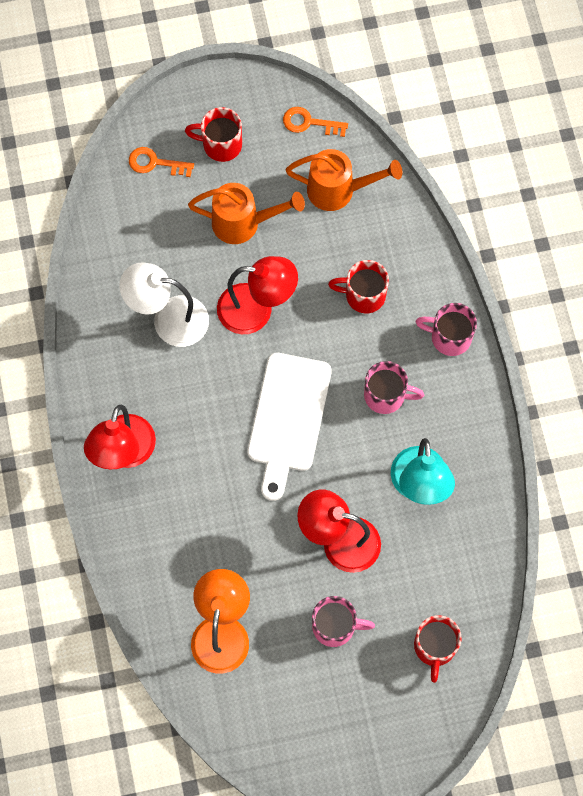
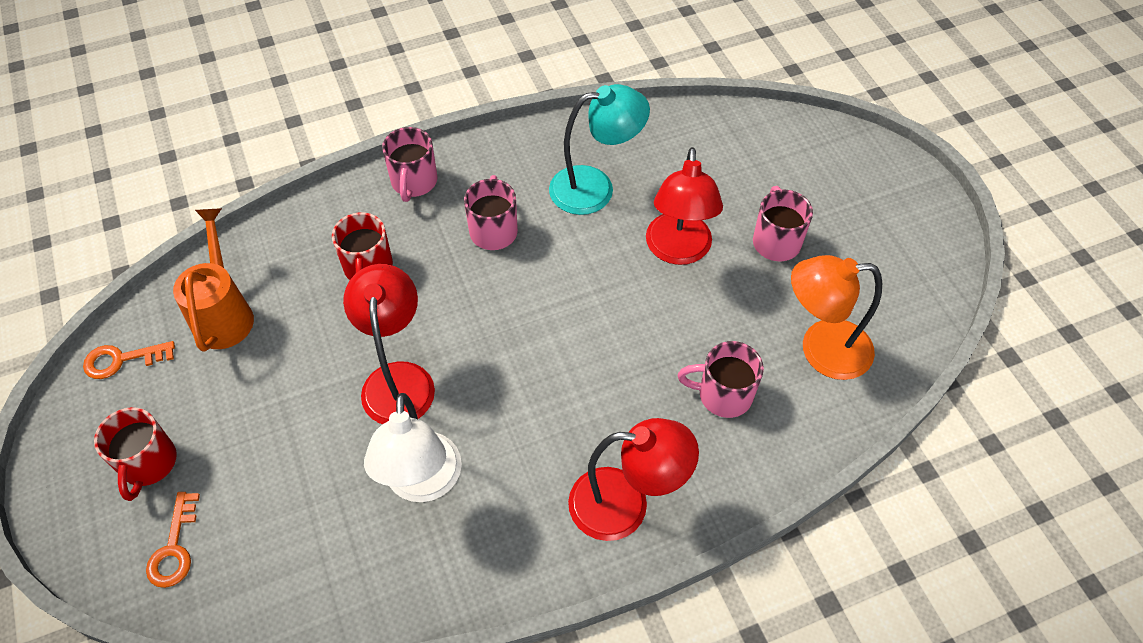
camera: 100 degrees left, 15 degrees down
orange watering can [188,183,305,244] -> none
white cutting board [247,353,331,501] -> none
orange key [283,107,348,137] -> orange key turned 75 degrees clockwise [83,341,175,379]
red mug [414,615,462,683] -> none
none -> pink mug [678,341,764,418]

